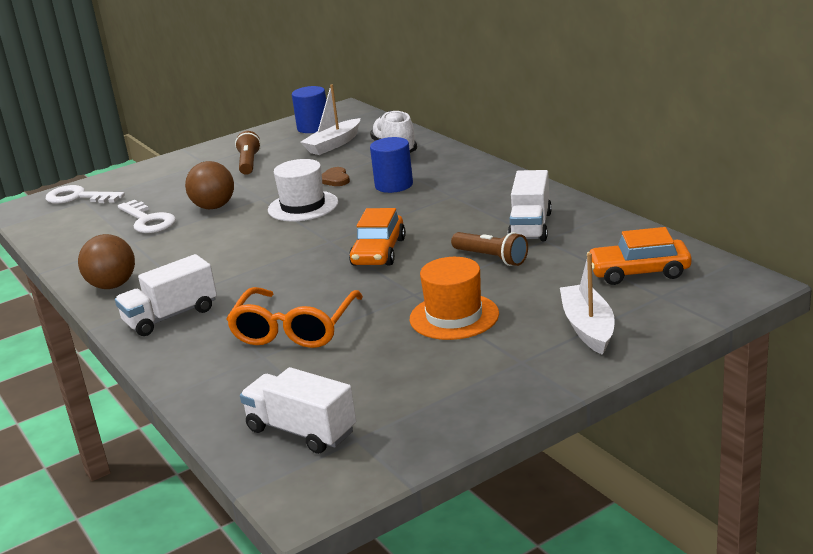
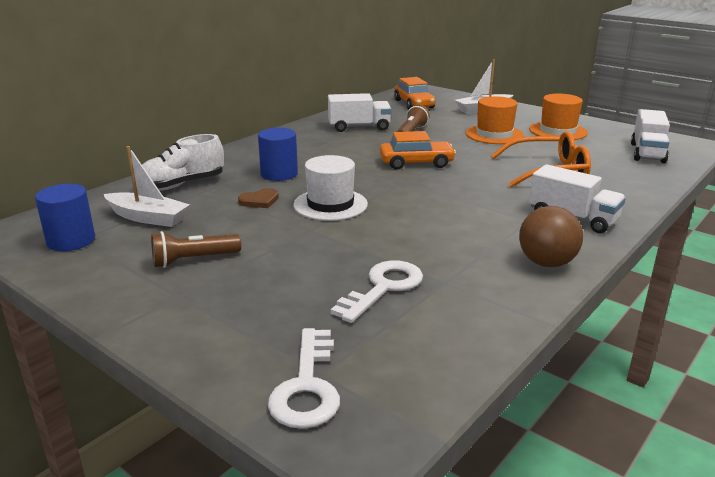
camera: 110 degrees left, 0 degrees up
brown ball [185,161,234,209] -> none
none -> orange hat [529,94,588,140]

